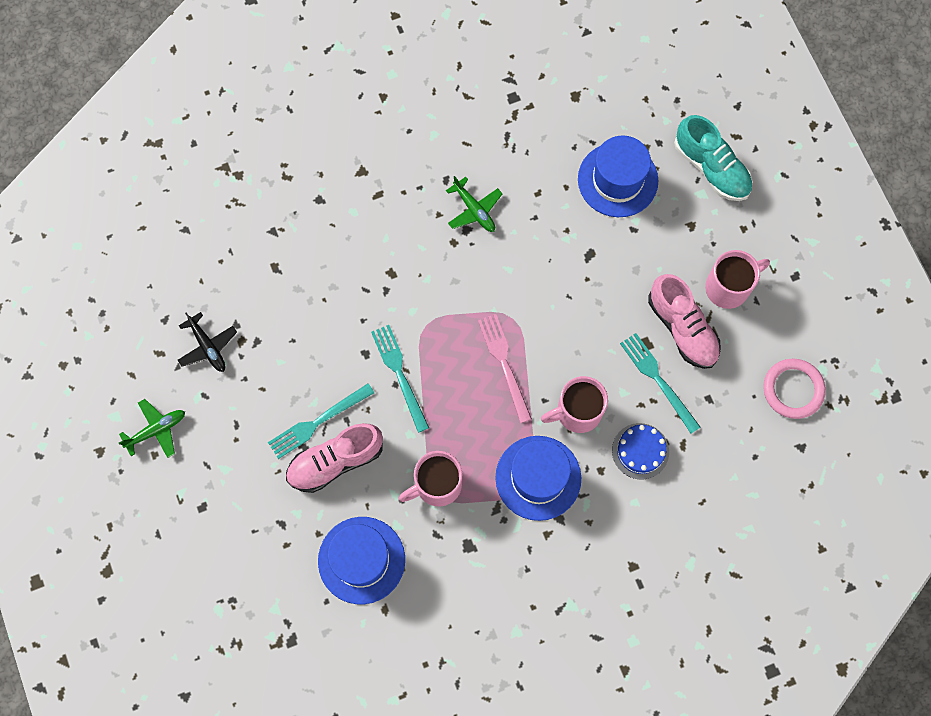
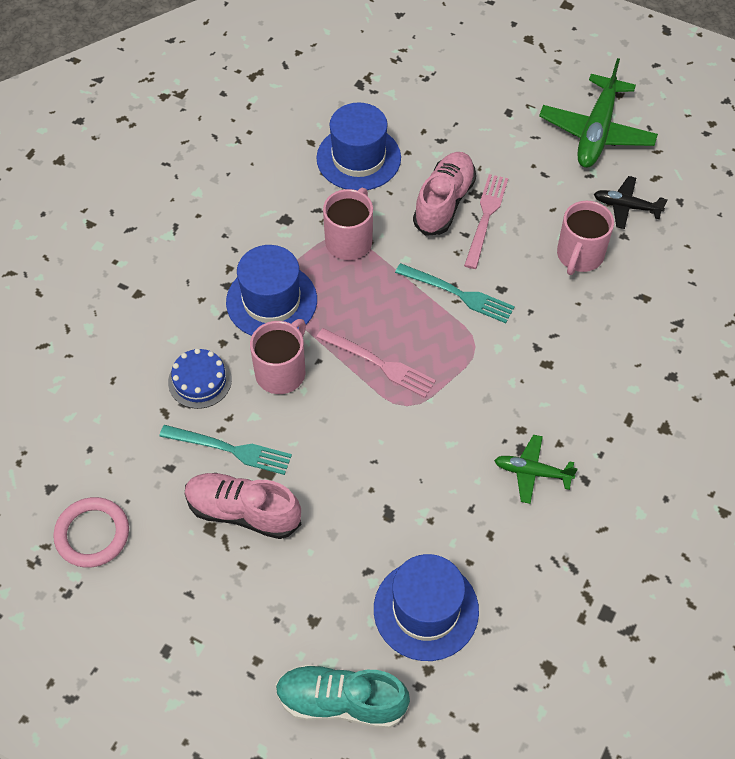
camera: 140 degrees right, 15 degrees down
green plane [119,399,185,458] -> green plane [539,58,658,168], size x1.82
turquoise fork [268,384,374,459] -> pink fork [464,174,508,269]
pink mug [705,250,770,309] -> pink mug moved to [557,201,614,275]

